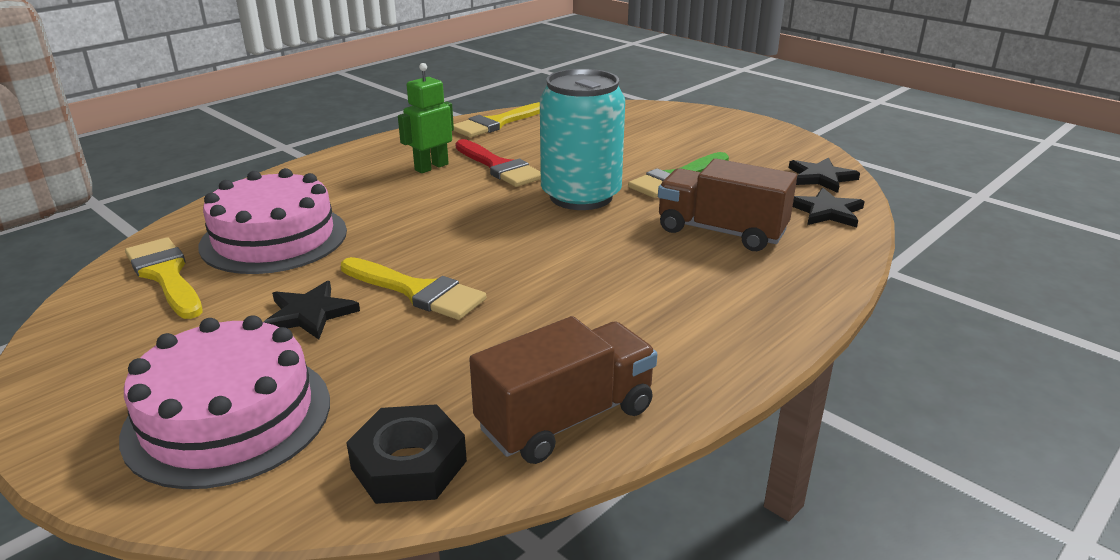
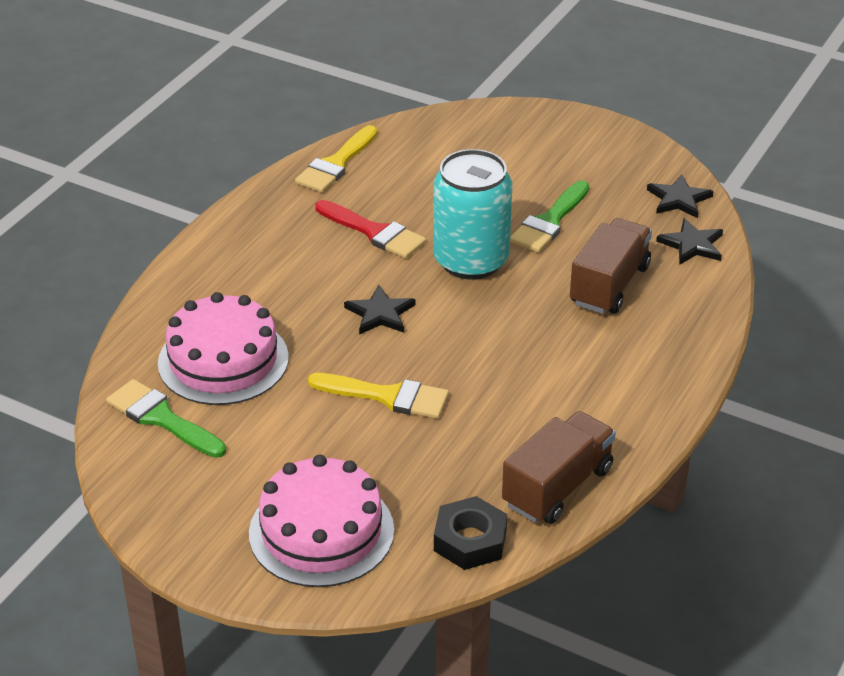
camera: 15 degrees left, 10 degrees up
yellow brush [125,237,203,319] -> green brush [106,379,226,458]
black star [264,281,360,340] -> black star moved to [344,285,416,335]
green robot [398,63,454,173] -> none
brown truck [658,159,797,251] -> brown truck turned 105 degrees clockwise [570,218,652,314]

